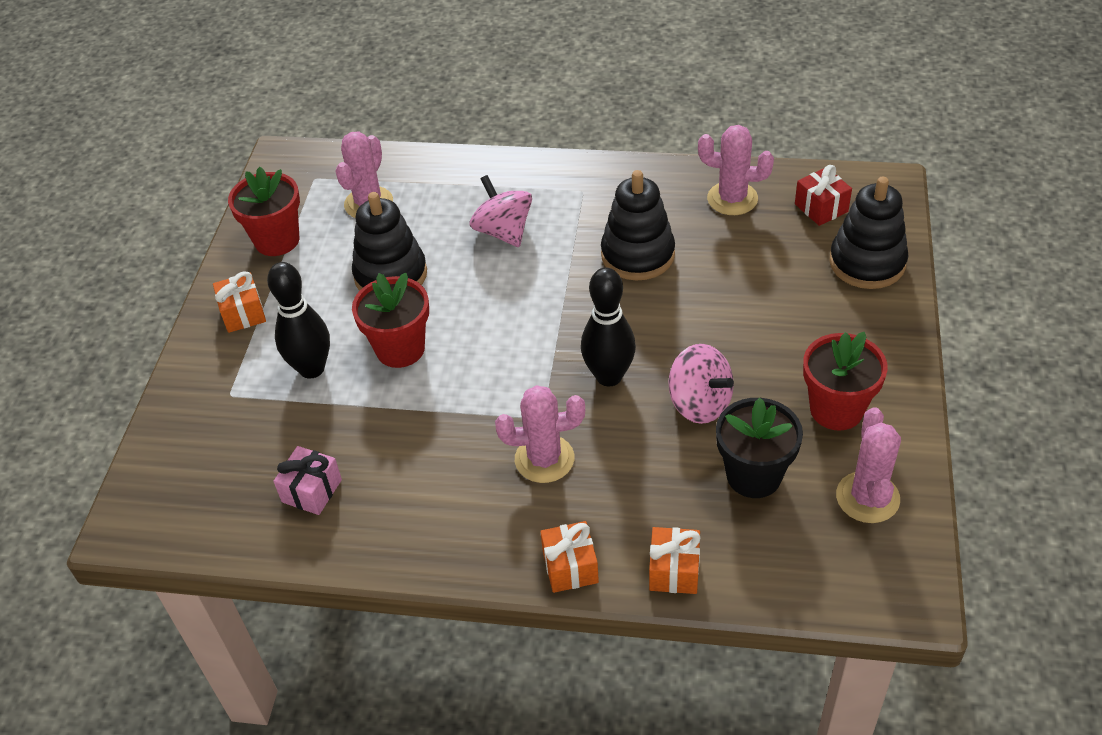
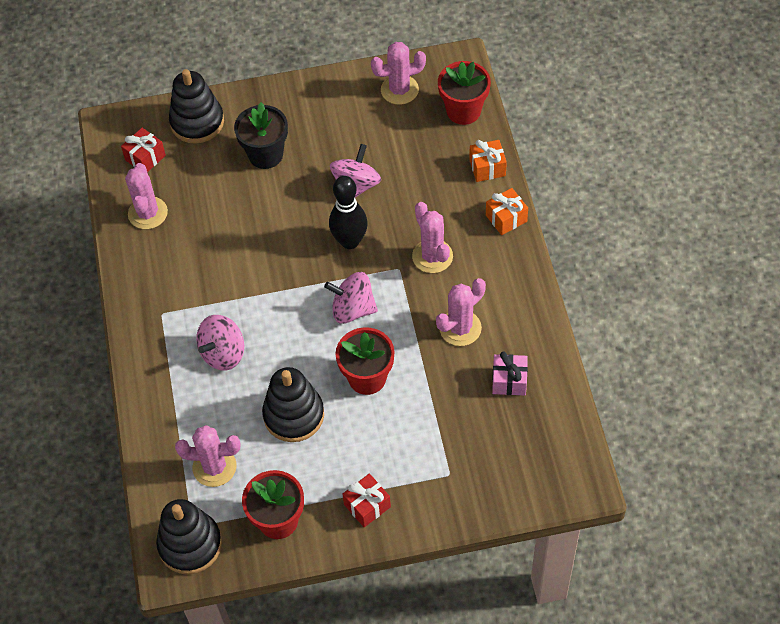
camera: 110 degrees left, 10 degrees up
orange gift [213,271,266,333] -> red gift [342,473,391,527]
black bowling pin [267,262,330,379] -> none
black stacking toy [601,170,675,280] -> black stacking toy moved to [156,499,222,574]
black flower pot [716,398,803,498] -> black flower pot moved to [234,102,288,169]
red flower pot [803,332,888,431] -> red flower pot moved to [438,61,491,125]
none -> pink spinning top [324,272,378,324]
none -> pink cactus [436,278,486,346]

